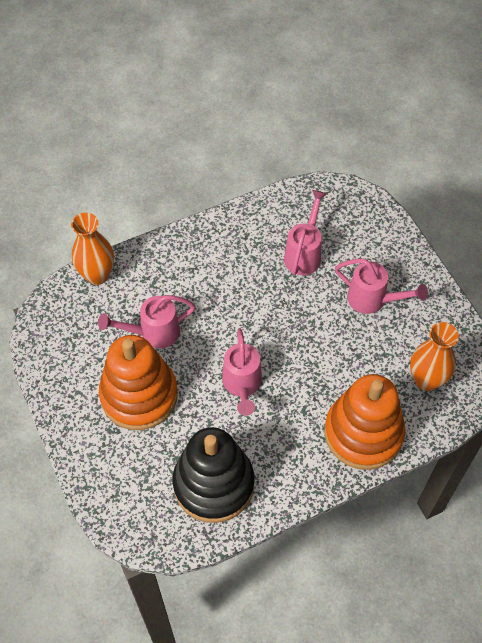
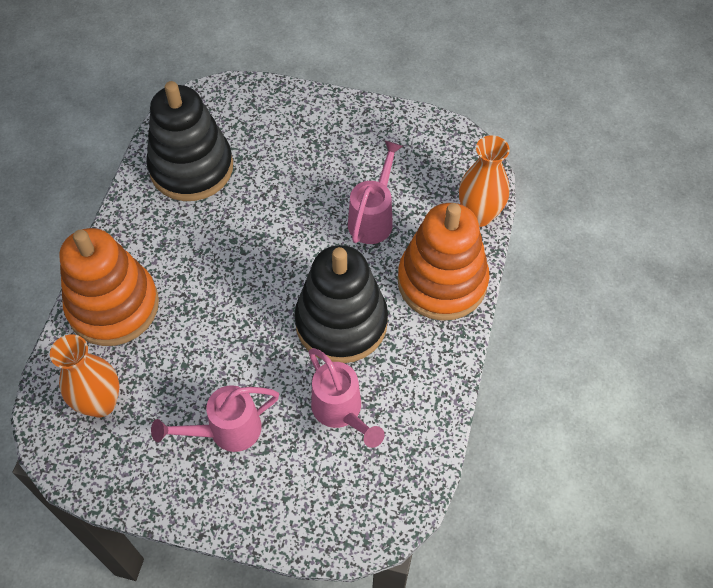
camera: 130 degrees right, 0 degrees up
orange stacking toy [99,335,178,430] -> orange stacking toy moved to [397,203,490,321]
pink watering can [222,329,262,416] -> none
none -> black stacking toy [294,245,388,363]

